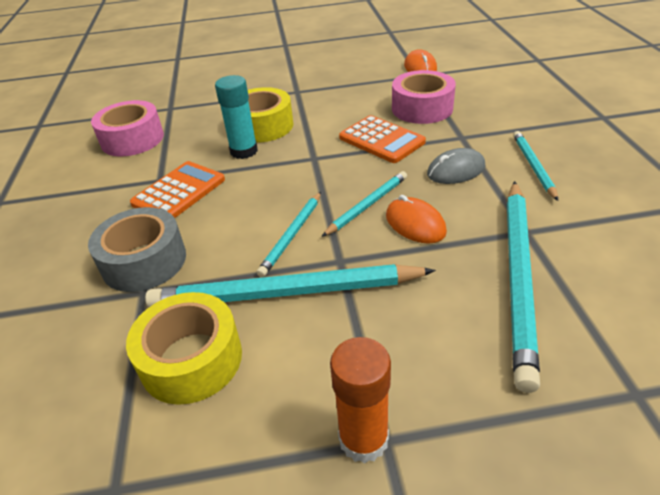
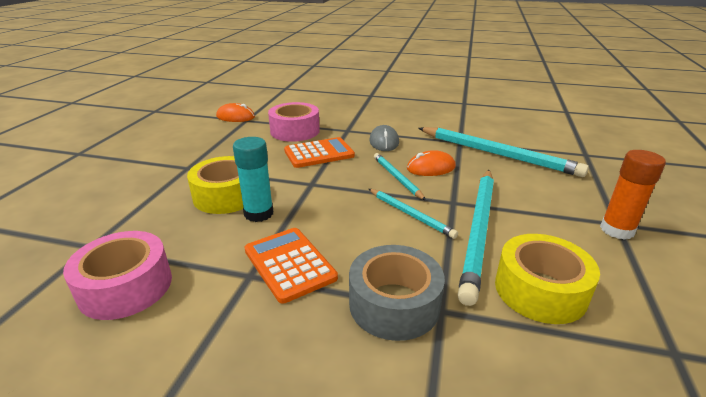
camera: 70 degrees left, 10 degrees down
turquoise pencil [513,131,558,201] -> none

